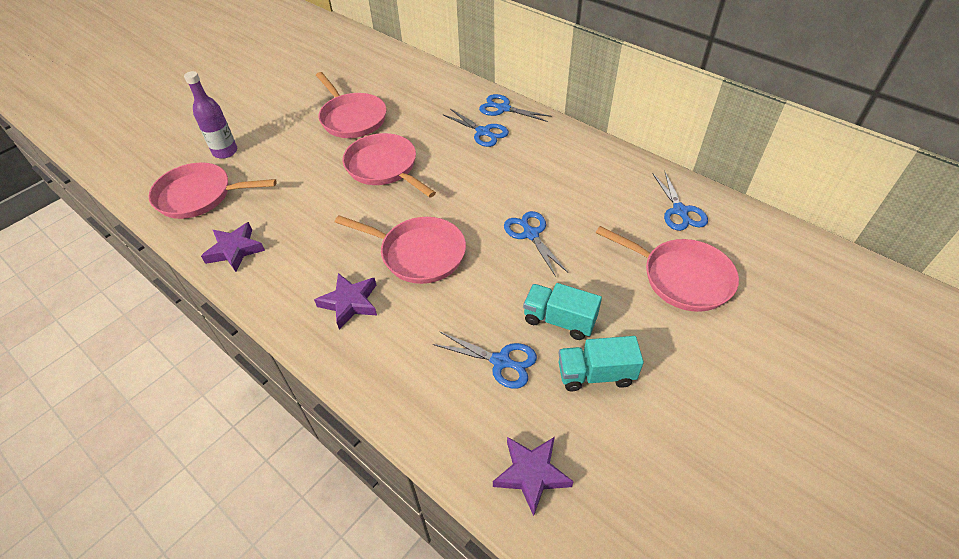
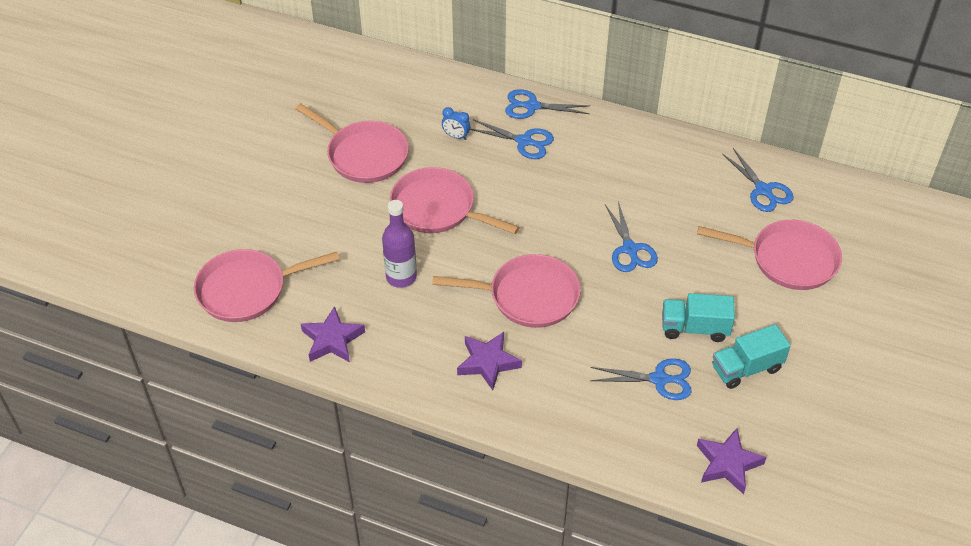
camera: 20 degrees left, 0 degrees up
purple bottle [184,71,237,159] -> purple bottle moved to [382,200,417,288]
blue scissors [504,211,568,277] -> blue scissors turned 150 degrees counterclockwise [605,201,658,272]
none -> blue clock [442,107,470,140]

